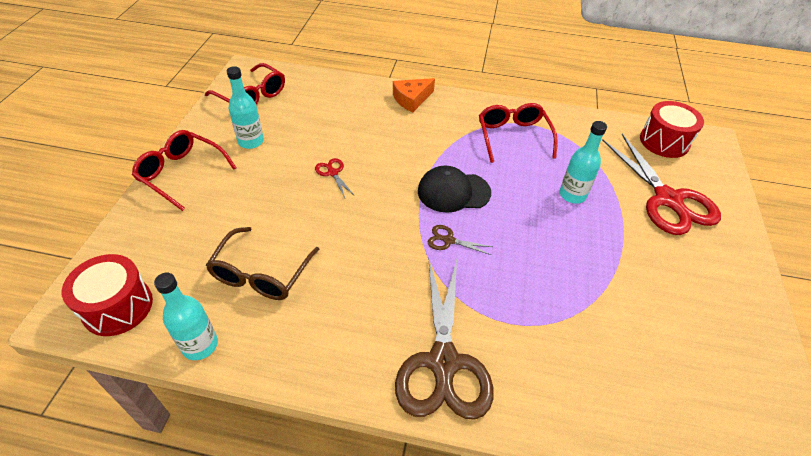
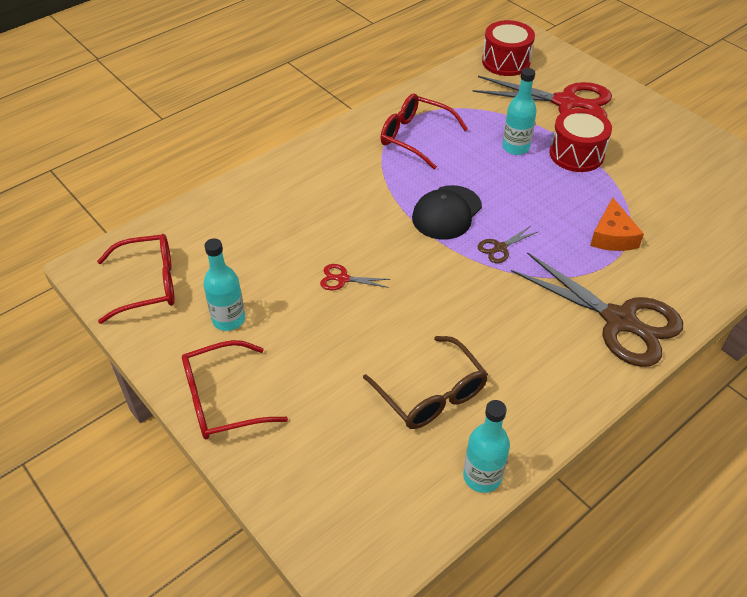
camera: 50 degrees left, 0 degrees up
red drum [62,254,153,336] -> red drum moved to [549,108,612,172]
orange cheese [393,78,435,113] -> orange cheese moved to [590,197,644,251]

